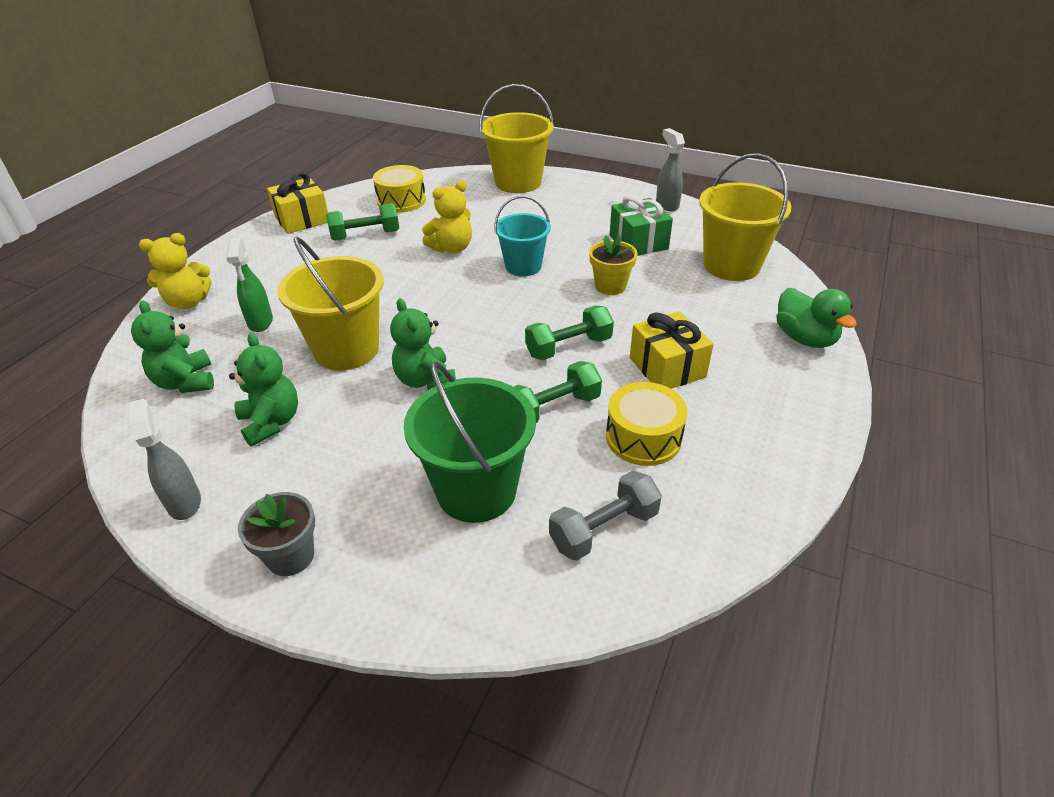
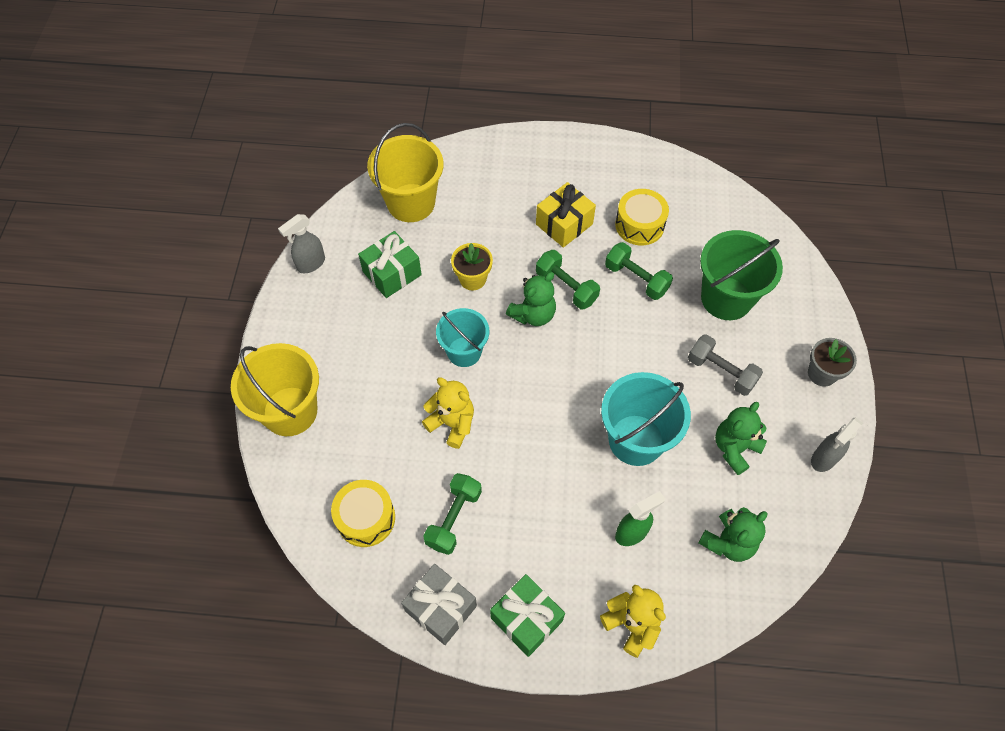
camera: 110 degrees left, 20 degrees up
yellow gift [267,172,328,234] -> grey gift [401,564,477,645]
yellow bucket [277,236,384,371] -> turquoise bucket [601,372,691,466]
green dumbbell [326,203,399,241] -> green dumbbell turned 60 degrees clockwise [423,473,482,555]
green teddy bear [390,298,456,390] -> green teddy bear moved to [506,272,556,326]
grey dumbbell [549,470,662,561] -> grey dumbbell moved to [688,334,763,396]
green duck [777,288,857,348] -> none
none -> green gift [490,574,565,657]

